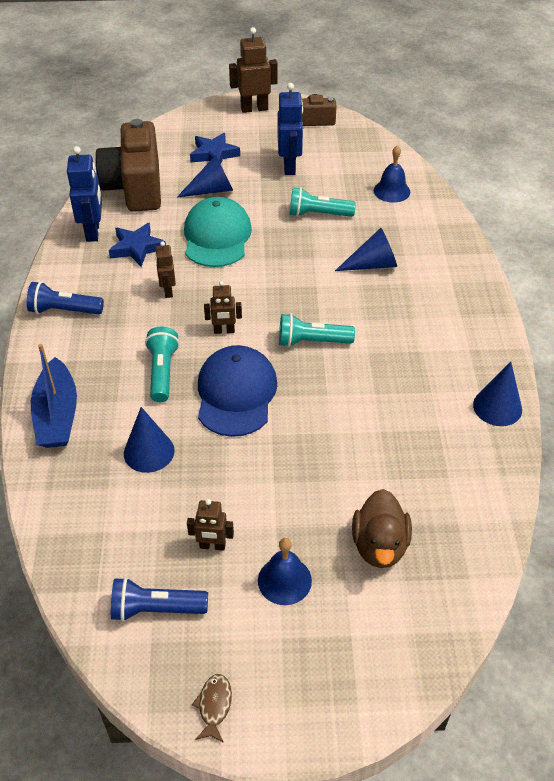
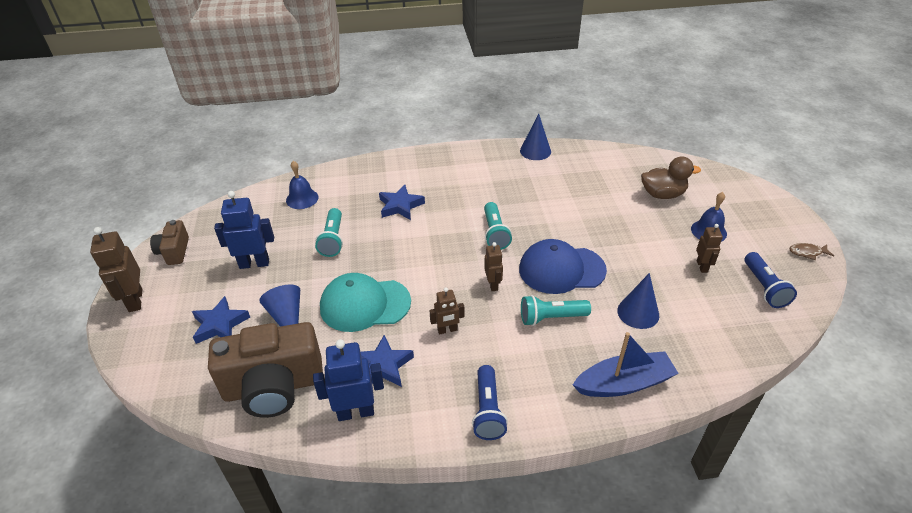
camera: 95 degrees left, 5 degrees down
blue cone [335,228,397,271] -> blue star [379,185,425,220]

